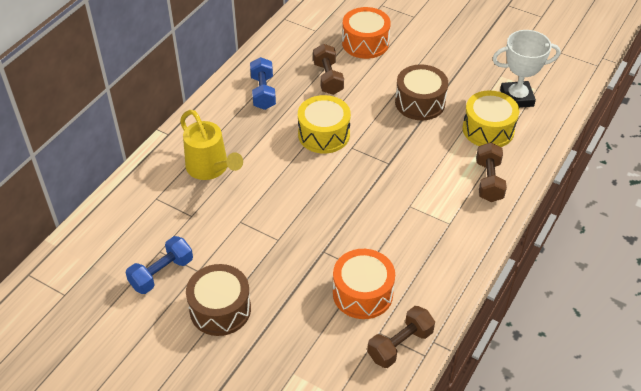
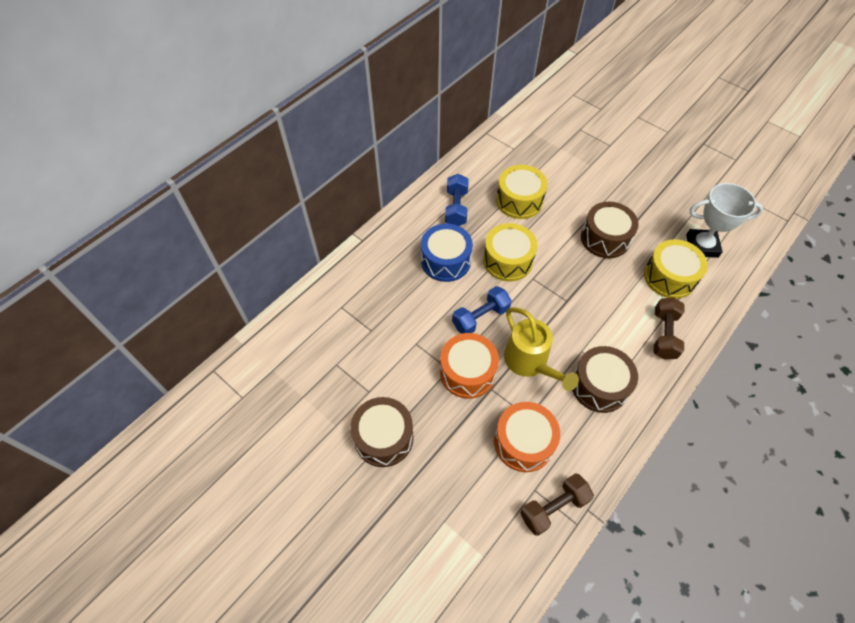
camera: 10 degrees right, 10 degrees up
blue dumbbell [125,236,193,294] -> blue dumbbell moved to [452,286,512,334]
yellow watering can [180,110,243,180] -> yellow watering can moved to [504,307,579,391]
brown dumbbell [313,44,344,95] -> yellow drum [496,165,548,219]
orange drum [342,7,391,59] -> orange drum moved to [440,333,499,399]
none -> blue drum [421,224,473,282]
none -> brown drum [572,346,638,413]

